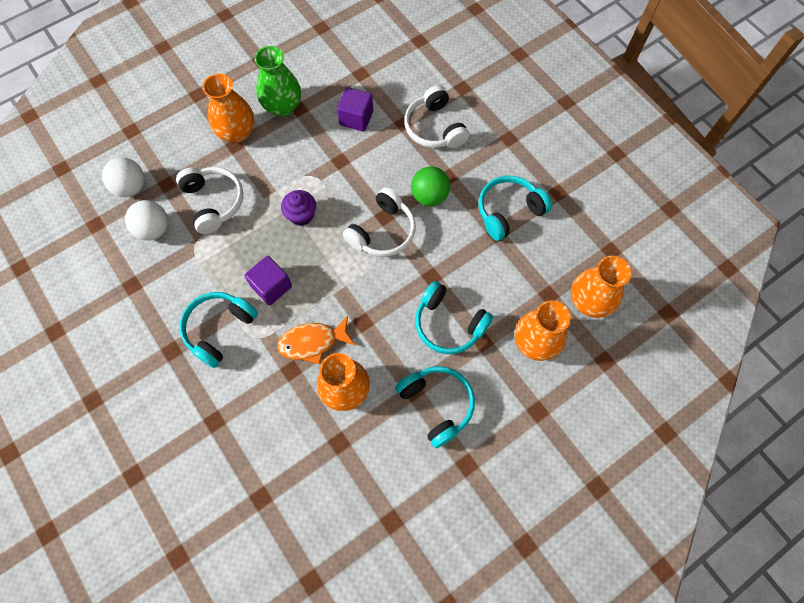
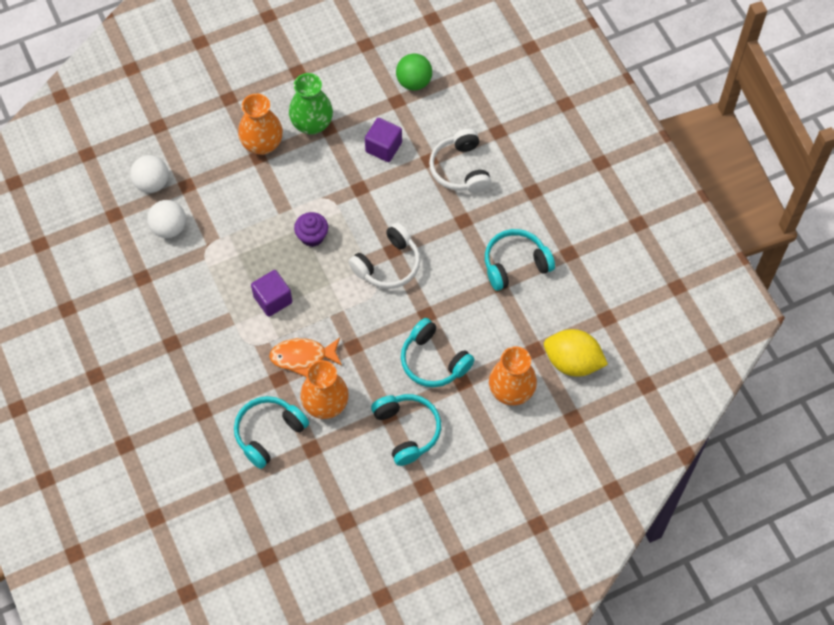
camera: 10 degrees right, 5 degrees down
white headphones [176,167,243,234] -> none
turquoise headphones [179,292,258,368] -> turquoise headphones moved to [234,396,309,469]
green ball [411,166,450,206] -> green ball moved to [396,53,432,91]
orange vase [571,256,632,318] -> yellow lemon [544,329,608,377]

